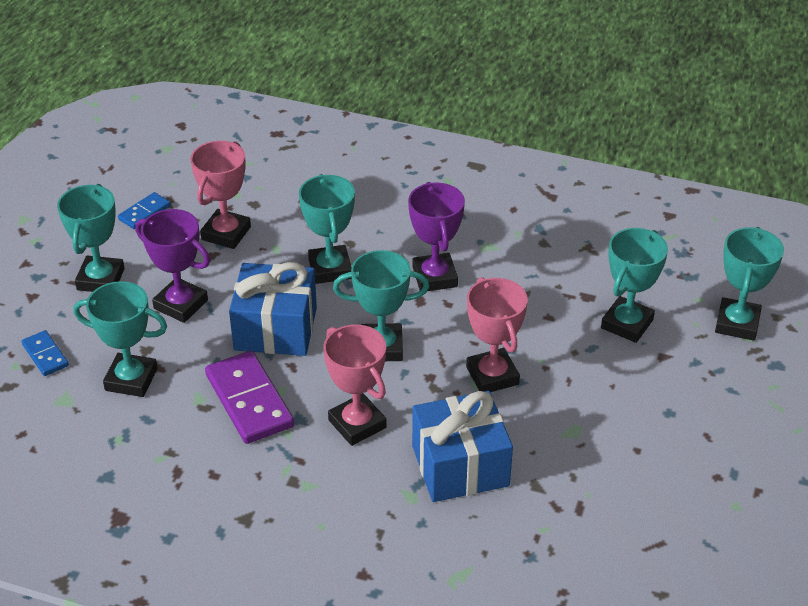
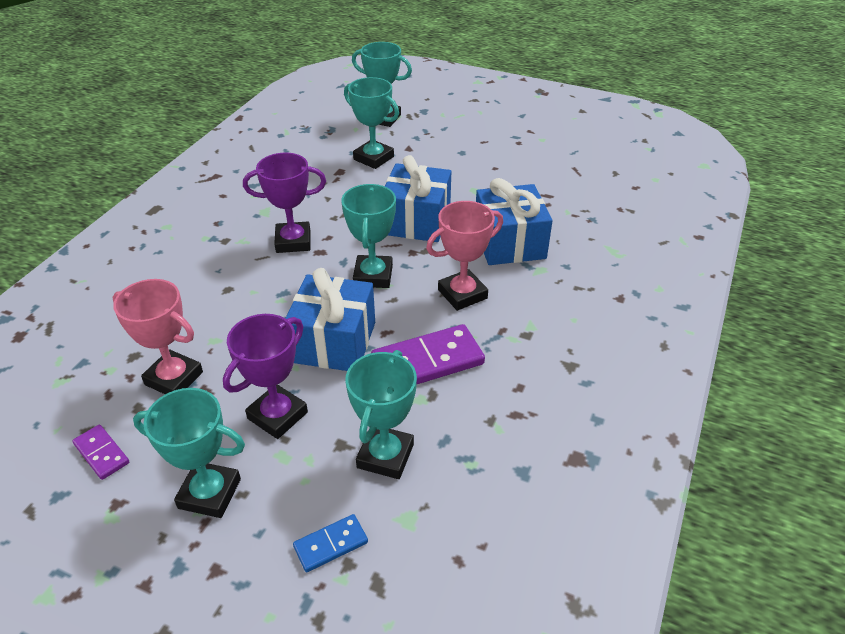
camera: 85 degrees left, 0 degrees up
blue domino [118,192,171,229] -> purple domino [72,424,129,480]
turquoise trophy [299,174,355,284] -> none
pink trophy [466,277,528,392] -> blue gift [385,155,451,242]

